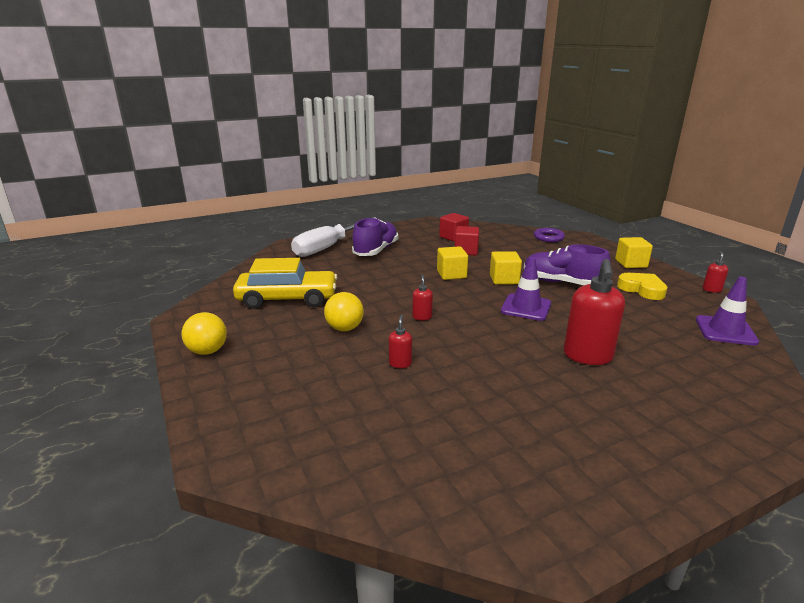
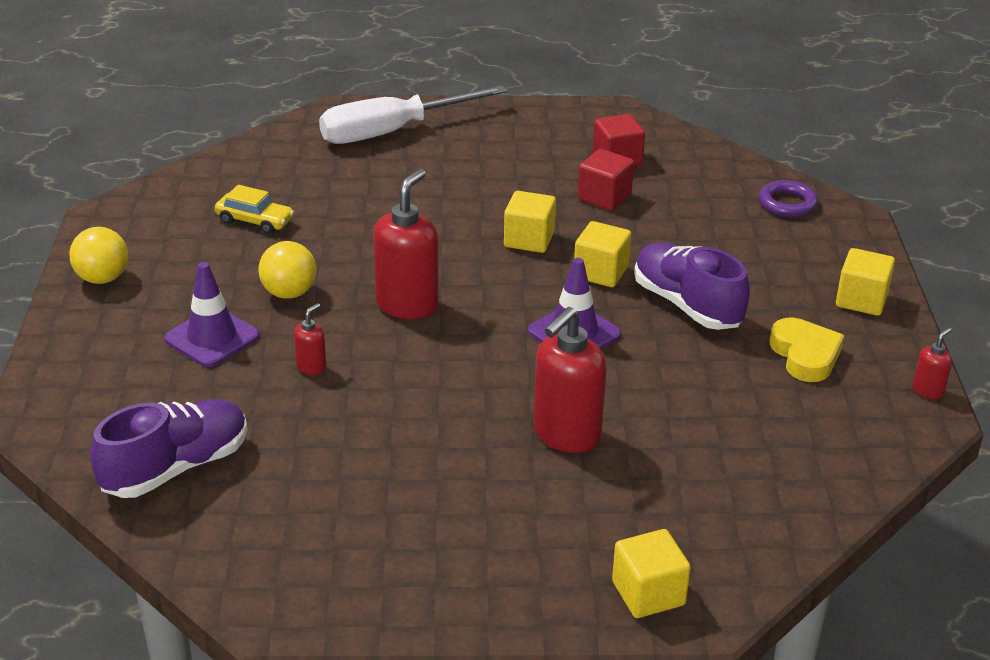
camera: 25 degrees right, 10 degrees up
yellow car [233,258,337,309] -> yellow car [215,185,294,234], size x0.52
purple shoe [352,217,398,256] -> purple shoe moved to [90,399,247,498]
red soap dispenser [412,274,433,320] -> red soap dispenser [373,169,439,319], size x2.14
purple traffic cone [696,277,759,346] -> purple traffic cone moved to [164,262,260,367]
none -> yellow cube [612,529,691,618]

